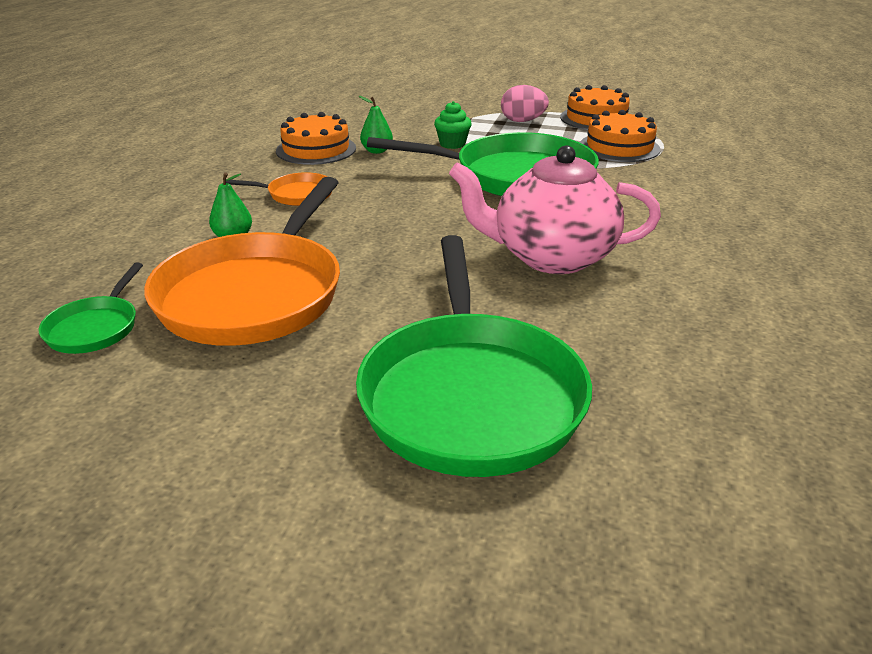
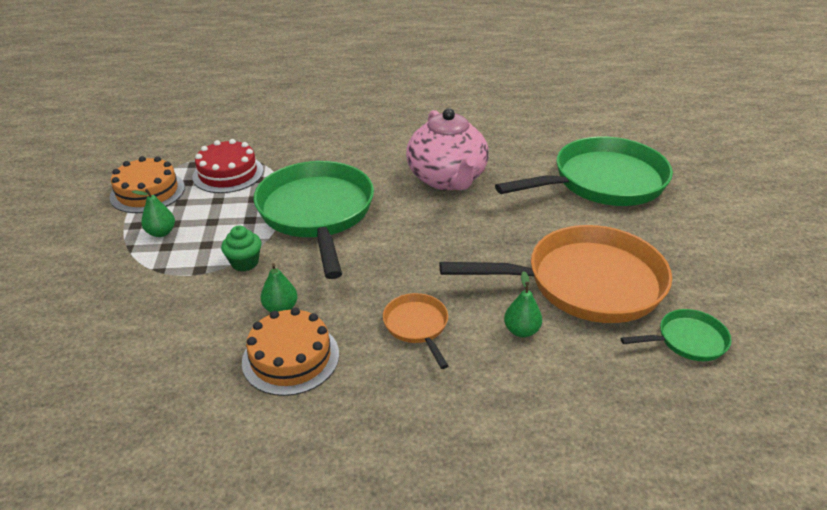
camera: 110 degrees left, 5 degrees up
pink egg [501,85,549,122] -> green pear [132,189,175,237]
orange cake [580,110,660,162] -> red cake [192,139,263,193]

